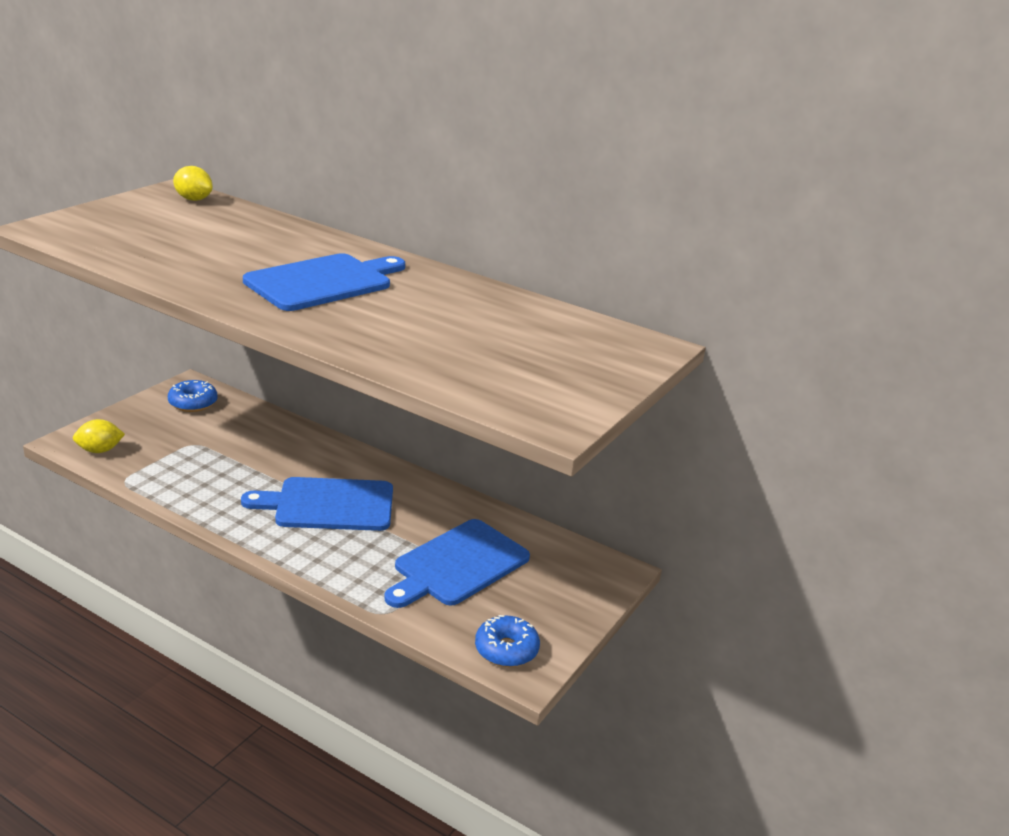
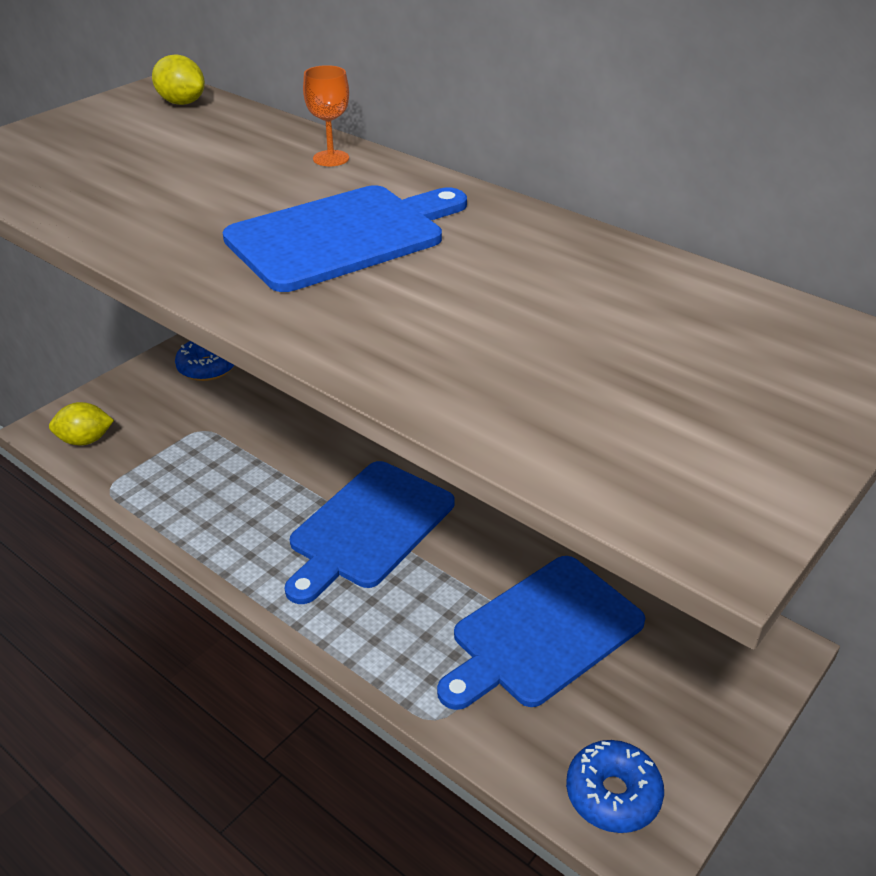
camera: 10 degrees right, 10 degrees up
blue cutting board [241,477,393,531] -> blue cutting board turned 60 degrees counterclockwise [285,461,454,604]
none -> orange goblet [303,65,349,166]

